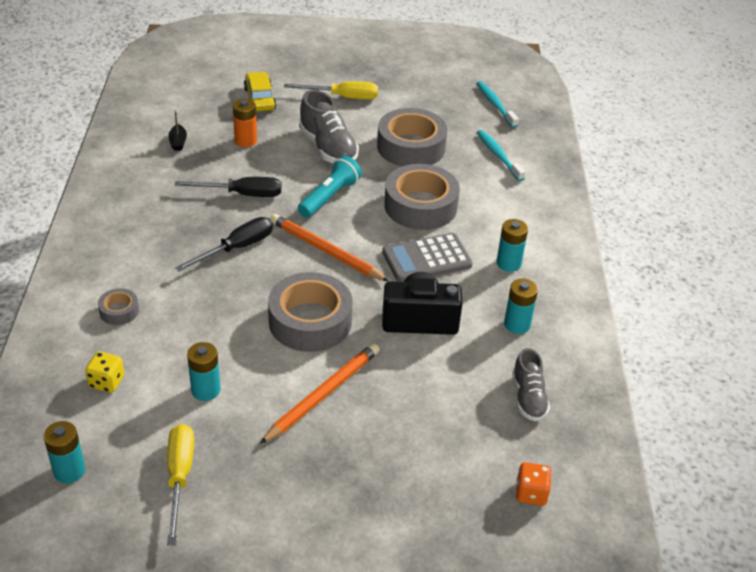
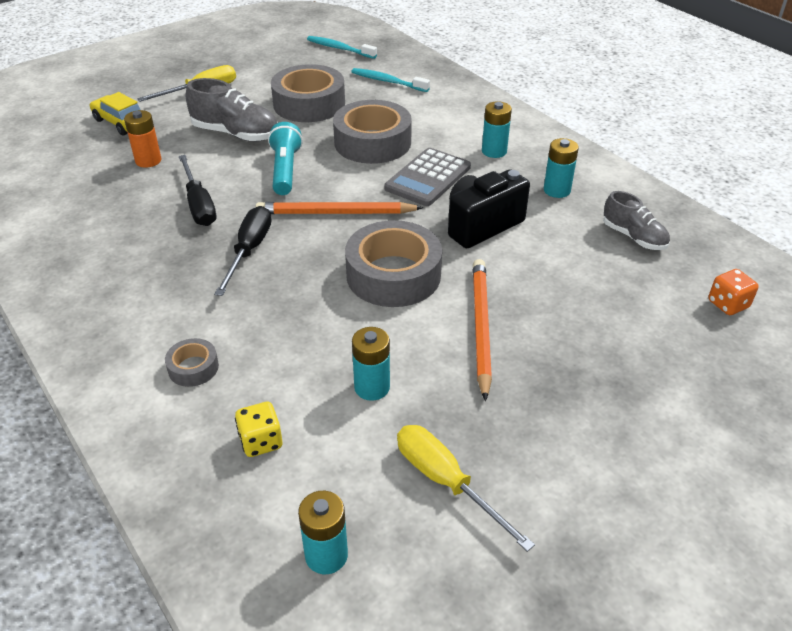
camera: 35 degrees left, 0 degrees up
black boat [168,110,187,151] -> none
black screwdriver [175,177,282,197] -> black screwdriver turned 105 degrees clockwise [179,155,216,226]

